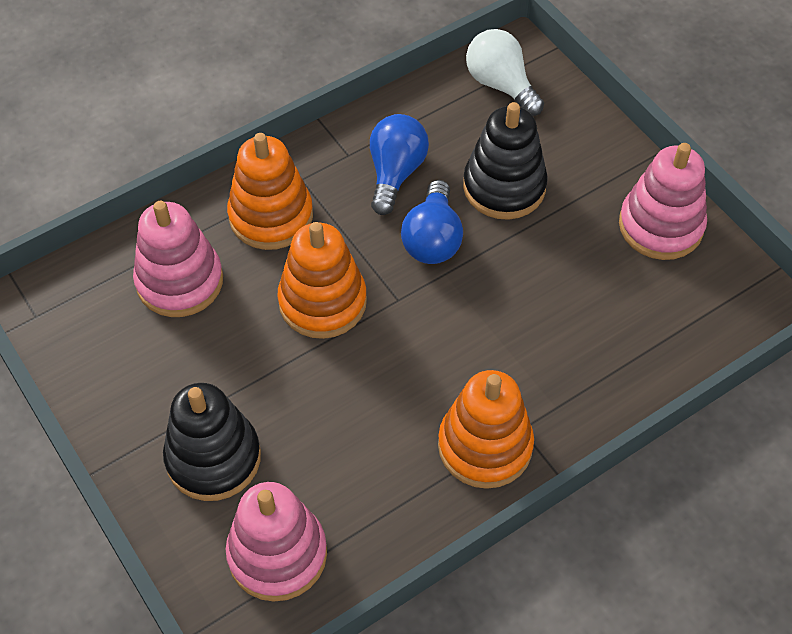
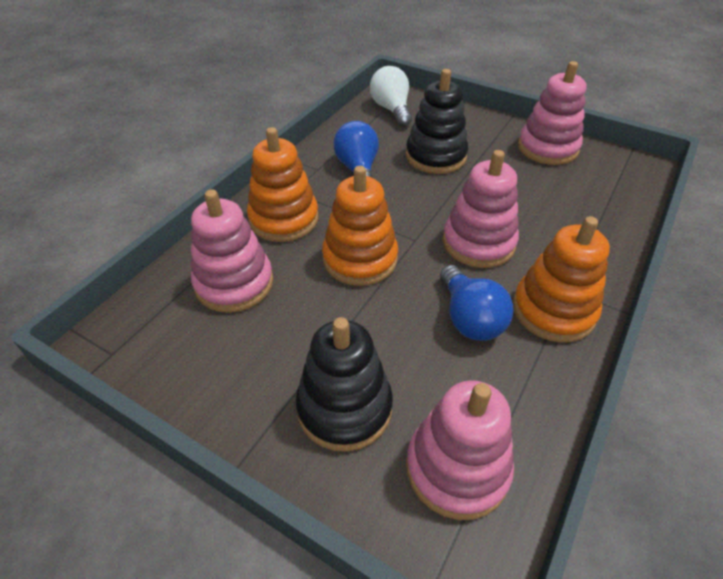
camera: 25 degrees left, 10 degrees down
blue light bulb [401,180,463,264] -> blue light bulb moved to [440,265,513,341]
white light bulb [466,29,544,116] -> white light bulb turned 45 degrees clockwise [370,66,412,127]
none -> pink stacking toy [443,150,519,268]

